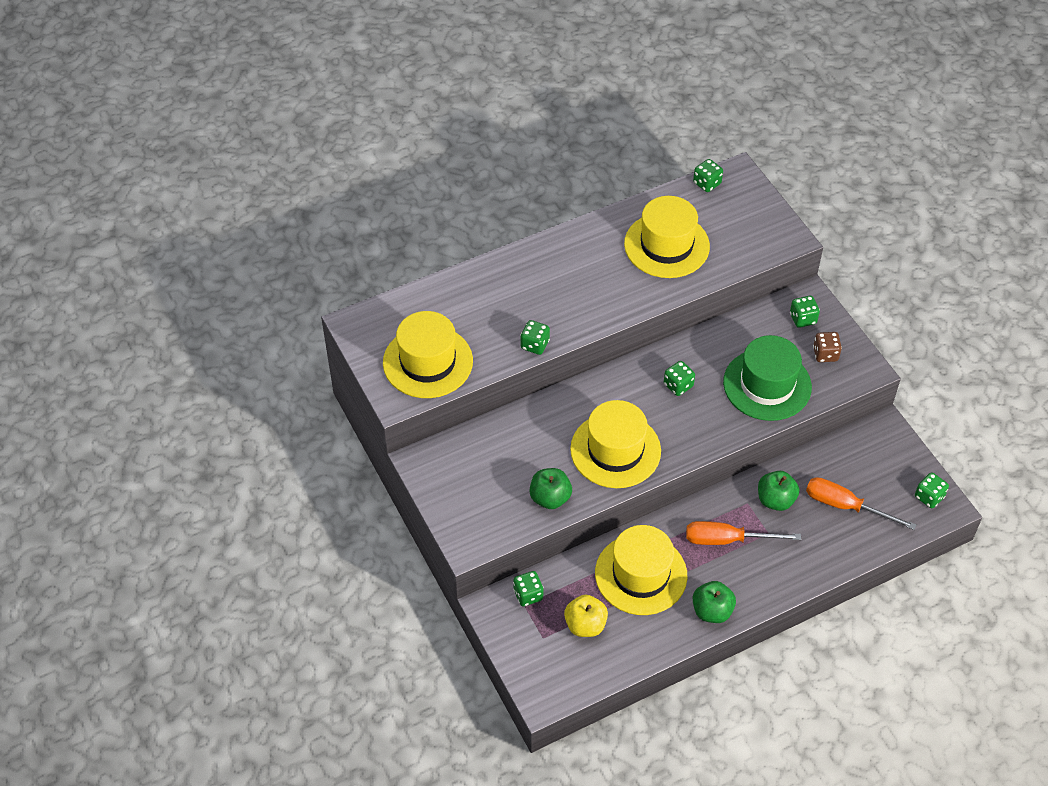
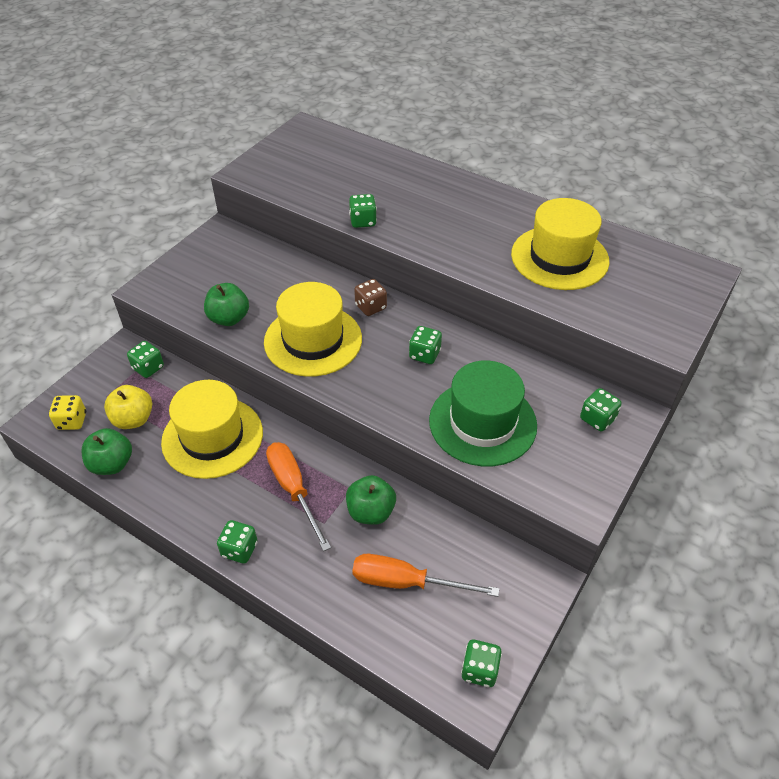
camera: 60 degrees right, 5 degrees down
yellow hat [383,311,473,398] -> none
green dice [693,159,723,192] -> green dice moved to [217,520,257,564]
green apple [693,581,736,623] -> green apple moved to [82,428,132,475]
orange screwdriver [806,477,917,530] -> orange screwdriver turned 75 degrees counterclockwise [352,554,499,597]
brown dice [813,332,842,362] -> brown dice moved to [354,279,387,316]
none -> yellow dice [49,395,86,430]

